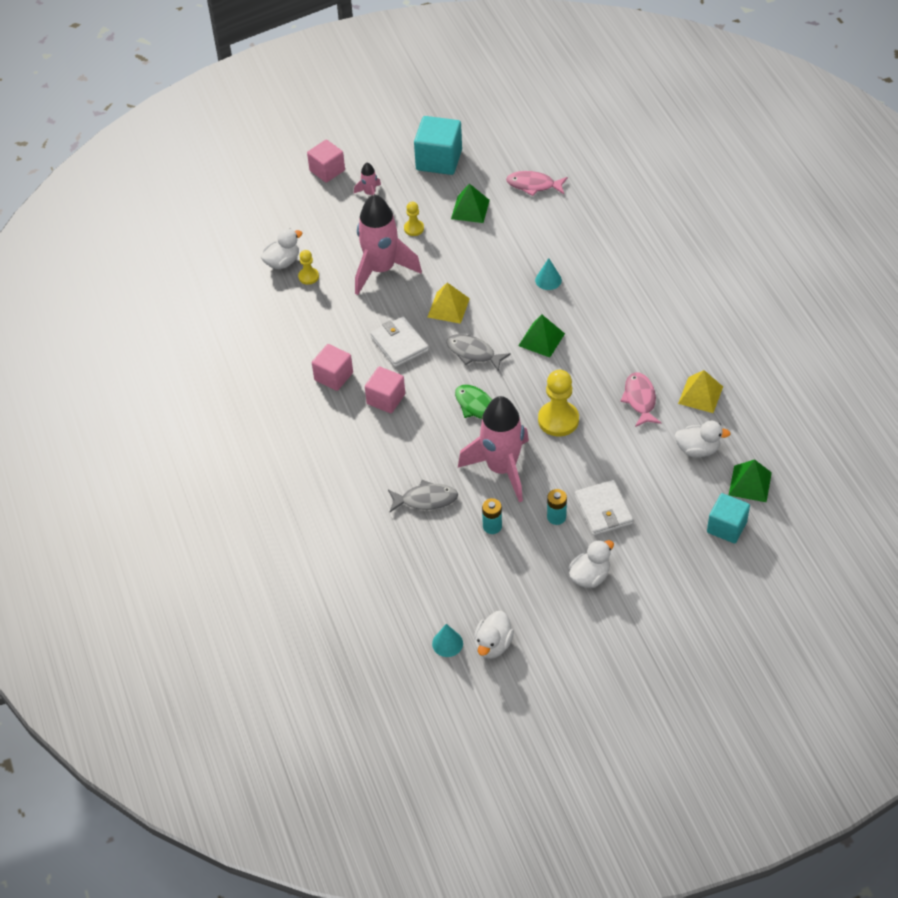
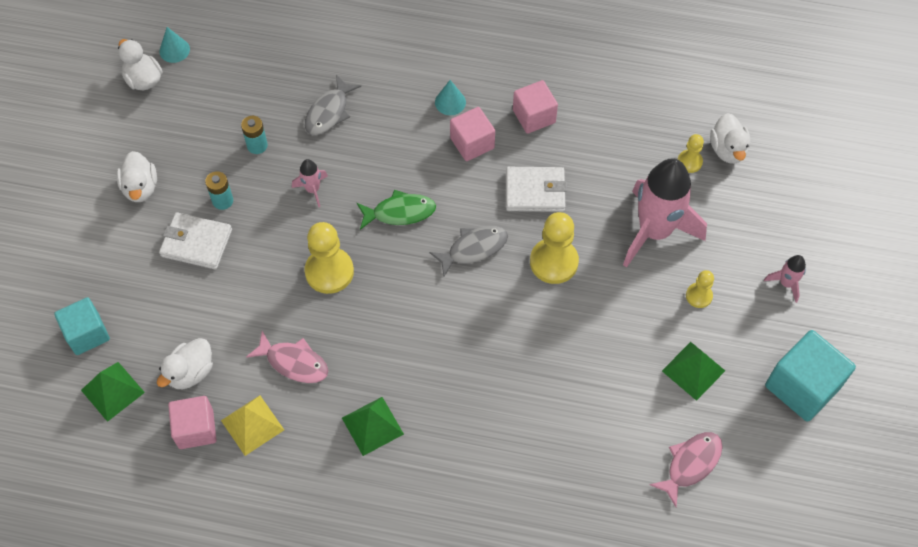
camera: 120 degrees right, 10 degrees up
pink cube [307,140,345,183] -> pink cube moved to [168,396,216,449]
yellow pyramid [428,283,470,324] -> yellow pawn [530,212,579,284]
pink rocket [458,396,529,502] -> pink rocket [292,159,328,207], size x0.43
green pyramid [518,315,565,358] -> green pyramid moved to [342,397,404,456]
turquoise cone [535,258,562,290] -> turquoise cone moved to [435,80,466,115]

